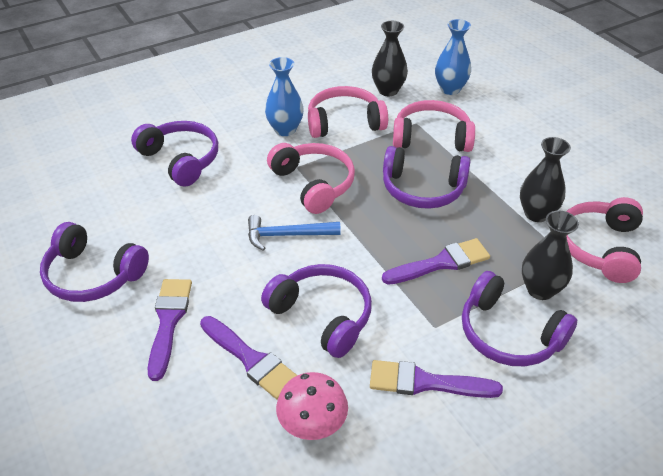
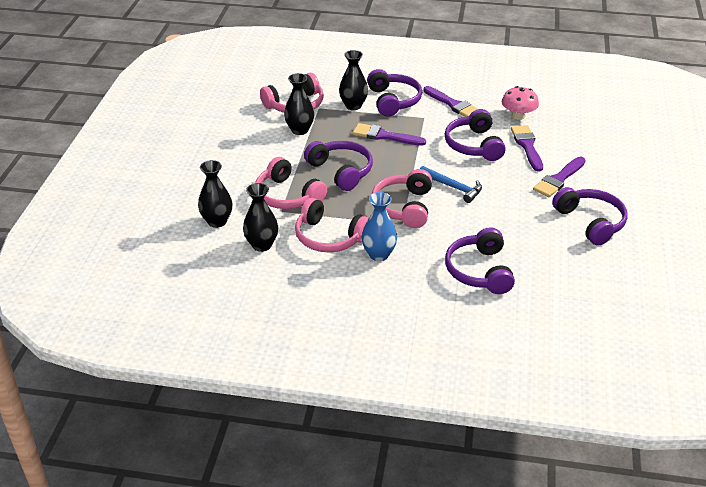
camera: 140 degrees left, 5 degrees down
blue vase [435,19,471,95] -> black vase [198,160,232,228]

